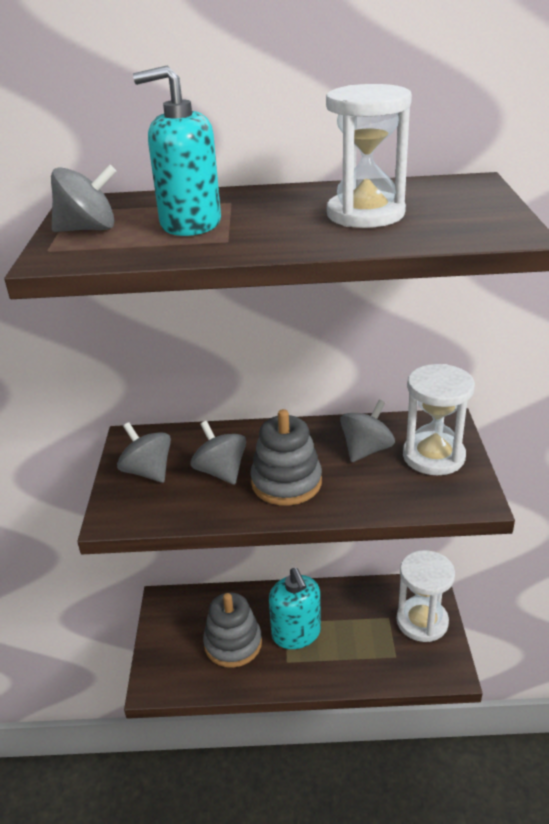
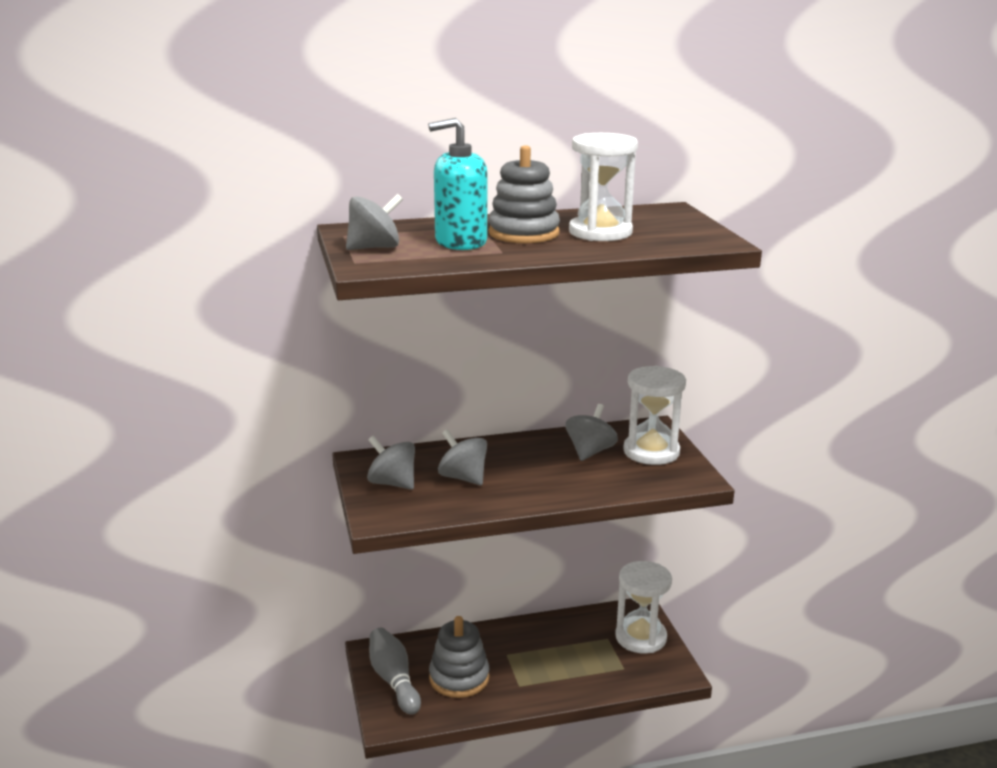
camera: 15 degrees left, 10 degrees down
grey stacking toy [250,409,322,506] -> grey stacking toy moved to [488,145,560,243]
turquoise soap dispenser [269,568,321,649] -> none
none -> grey bowling pin [369,628,421,715]

